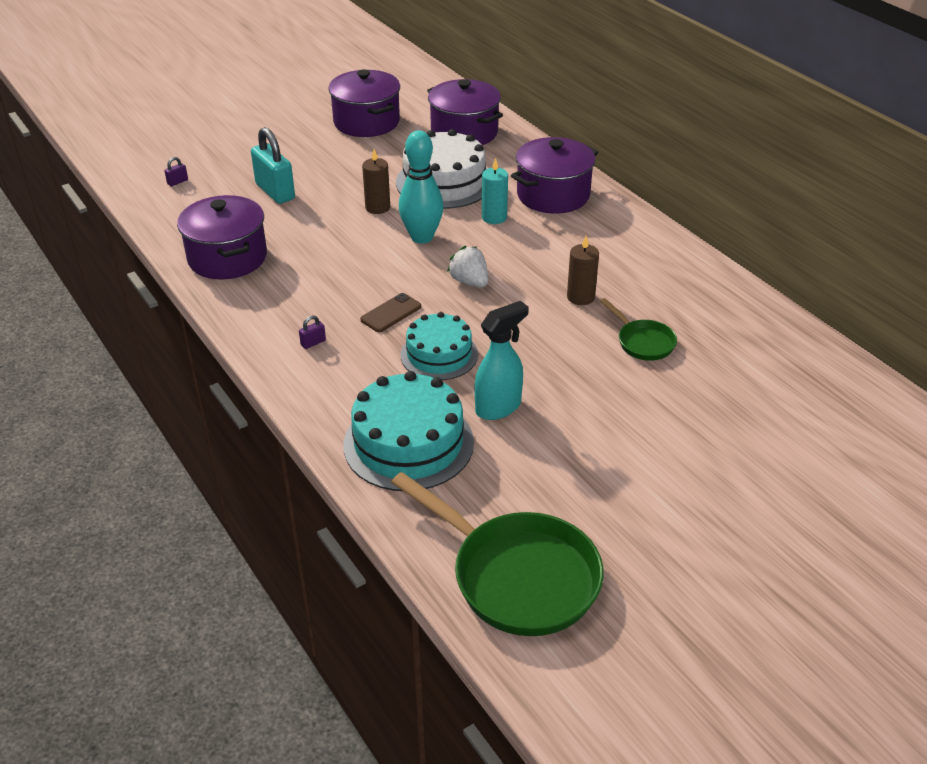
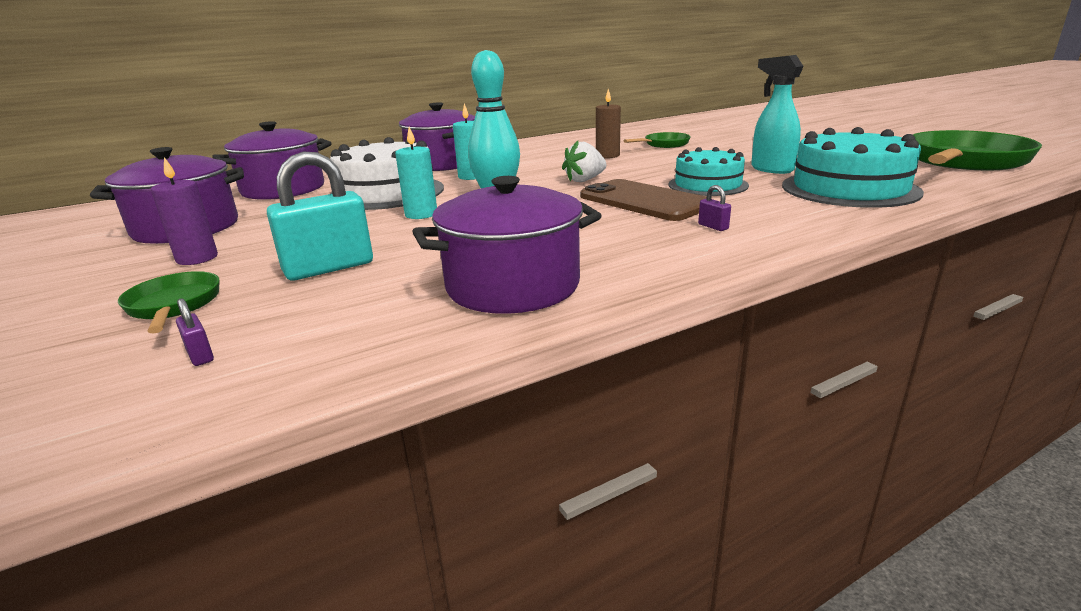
camera: 85 degrees left, 15 degrees down
brown phone [360,293,421,332] -> brown phone [580,179,707,221], size x1.88
brown candle [362,149,390,214] -> turquoise candle [395,127,437,219]
none -> green pan [118,271,220,333]
none -> purple candle [151,157,218,265]

